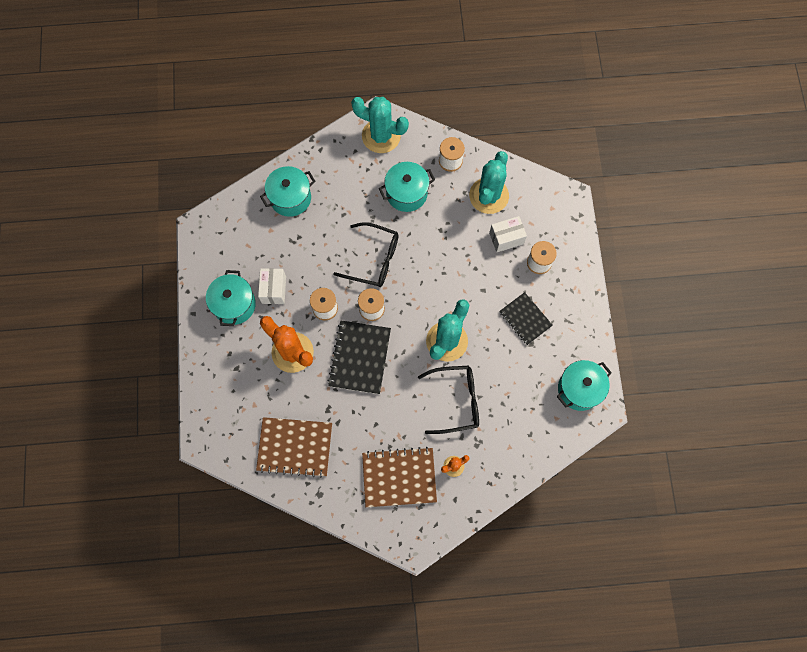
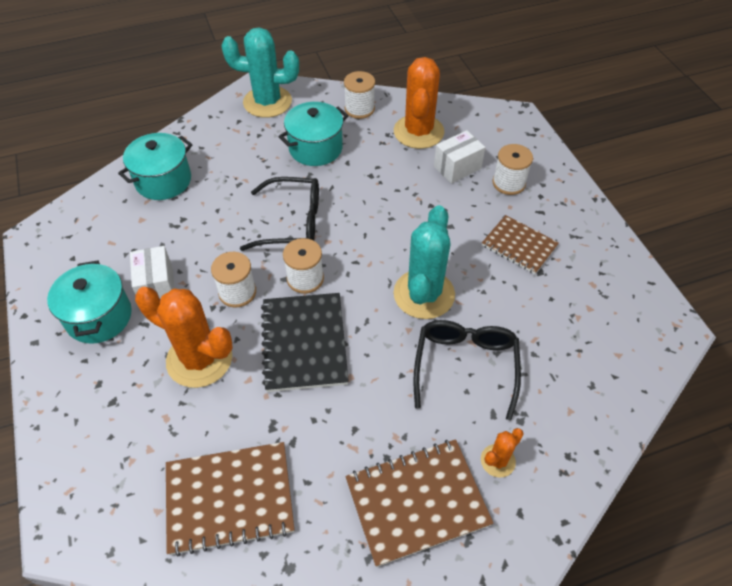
camera: 15 degrees left, 20 degrees down
black glasses [418,365,479,434] -> black glasses turned 60 degrees counterclockwise [413,320,521,421]
turquoise cactus [469,151,509,214] -> orange cactus [394,57,444,149]
black notebook [499,292,553,345] -> brown notebook [482,215,559,274]
turquoise pot [557,360,612,411] -> none

